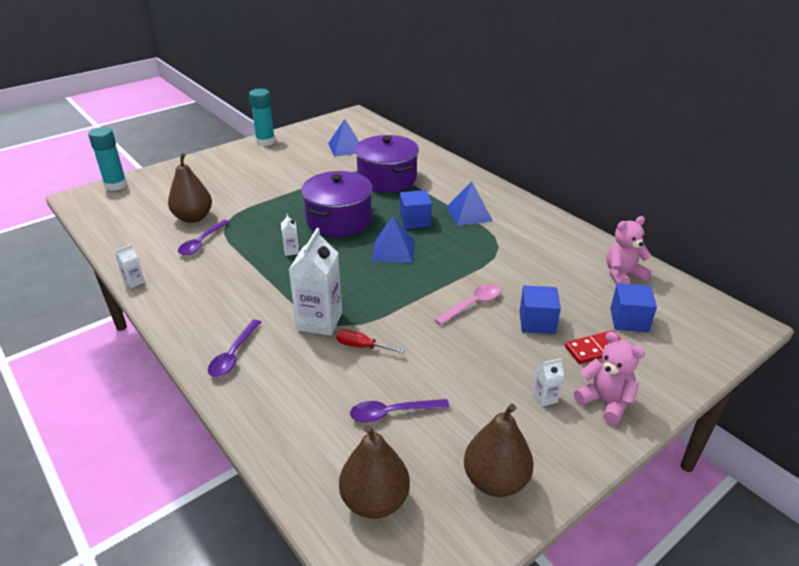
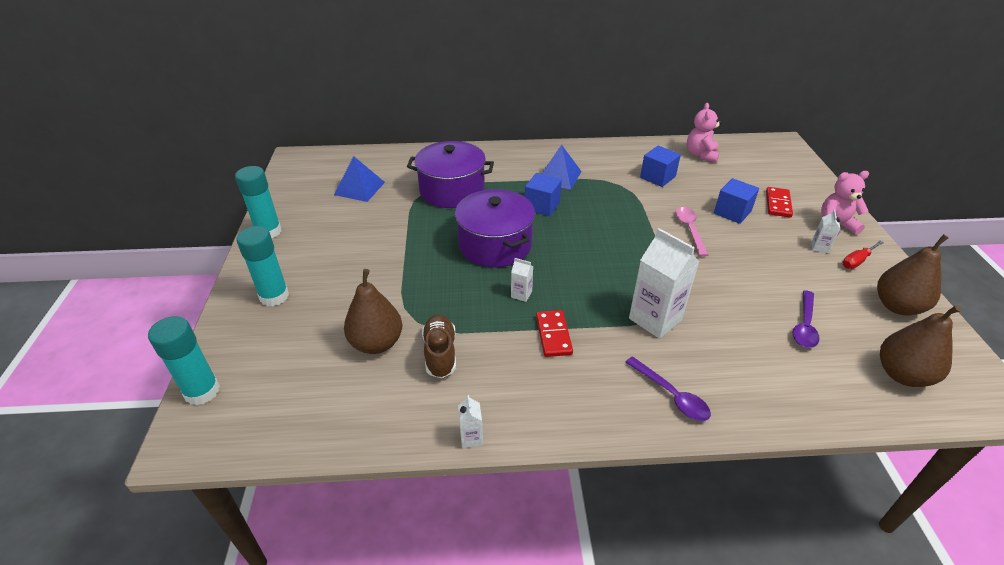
camera: 55 degrees left, 5 degrees up
purple spoon [178,220,230,255] -> brown shoe [422,314,456,378]
red screwdriver [336,329,405,353] -> red screwdriver moved to [842,241,884,269]
blue pyramid [372,216,415,263] -> none
blue cube [610,283,657,332] -> blue cube moved to [640,146,681,187]
none -> turquoise glue stick [236,226,289,306]
none -> red domino [536,310,573,357]

